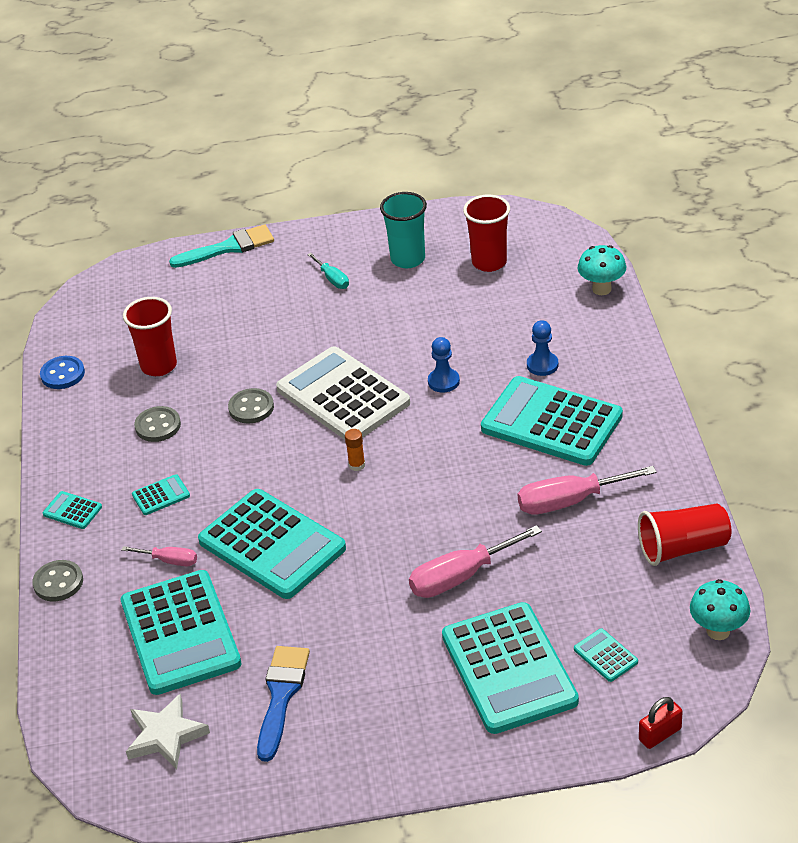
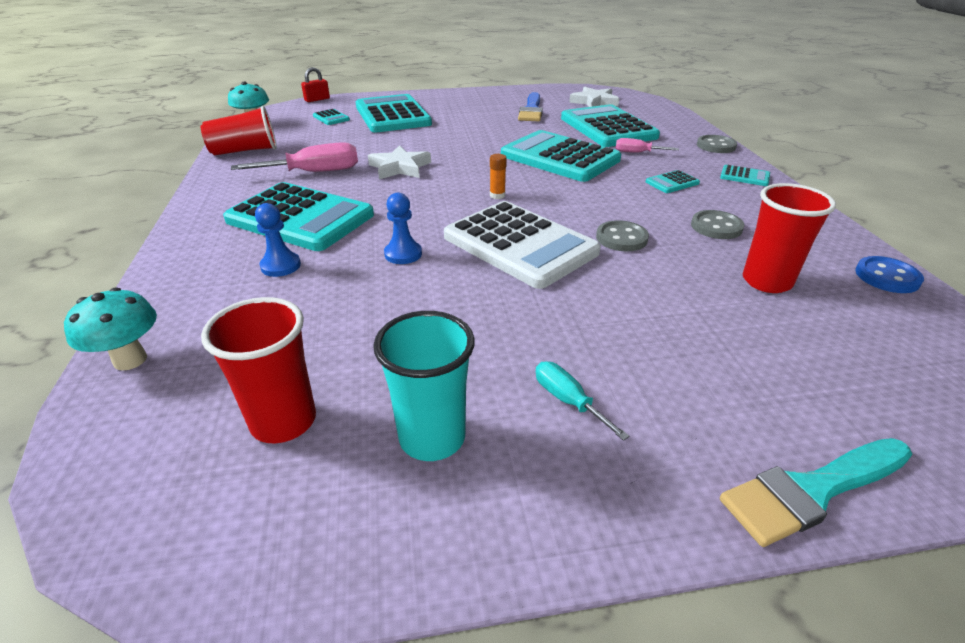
camera: 175 degrees right, 5 degrees down
pink screwdriver [409,525,542,598] -> none
none -> white star [368,145,431,179]

